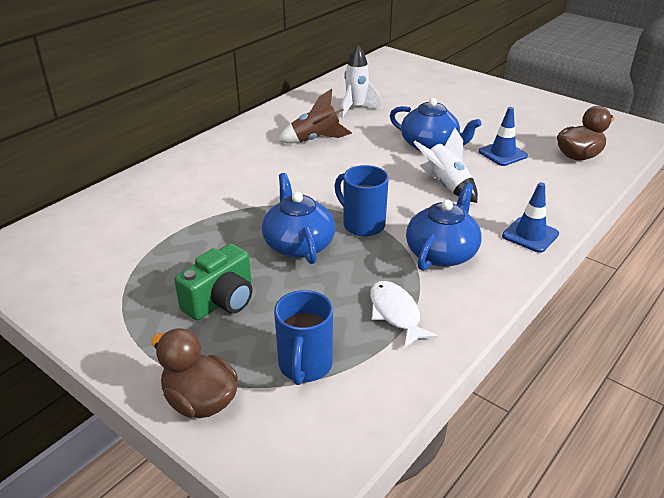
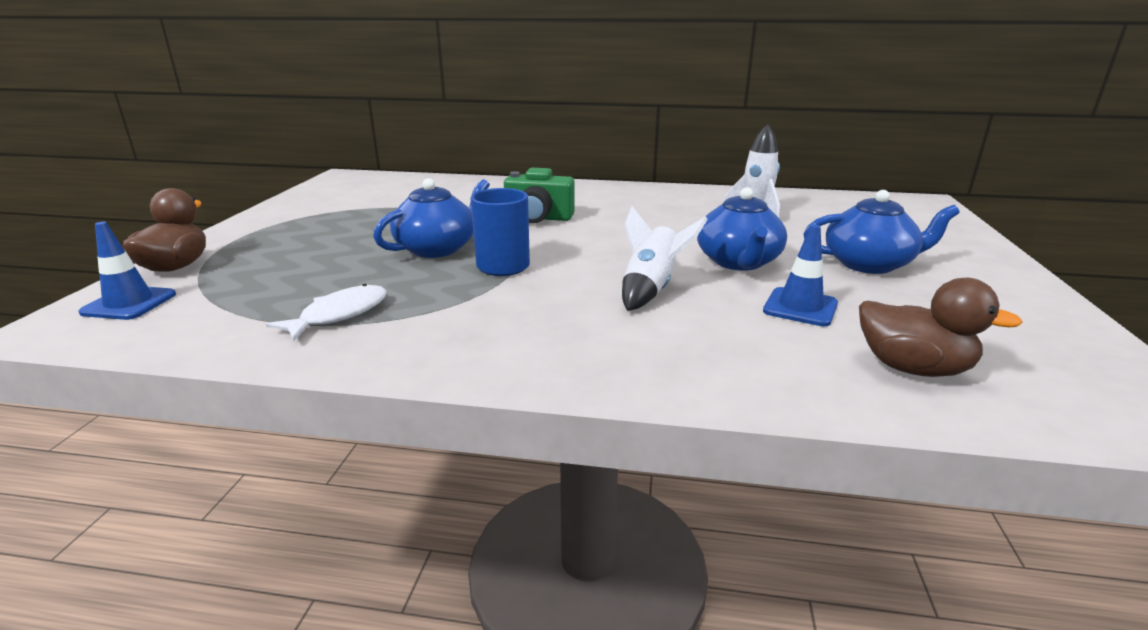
camera: 60 degrees right, 10 degrees down
green camera [174,243,253,320] -> green camera moved to [504,168,575,223]
blue mug [274,290,333,385] -> none
brown rocket [278,89,352,144] -> none
blue teapot [406,182,482,271] -> blue teapot moved to [803,190,960,274]
blue traffic cone [502,182,559,253] -> blue traffic cone moved to [78,222,176,320]

